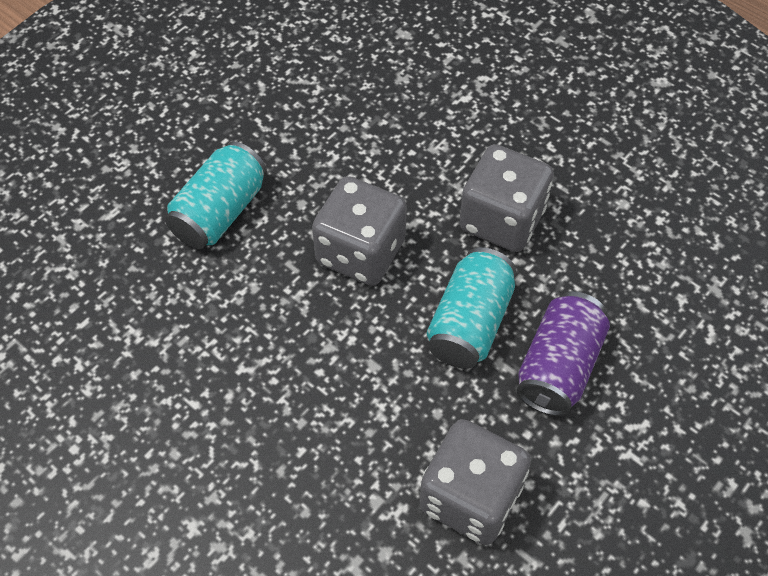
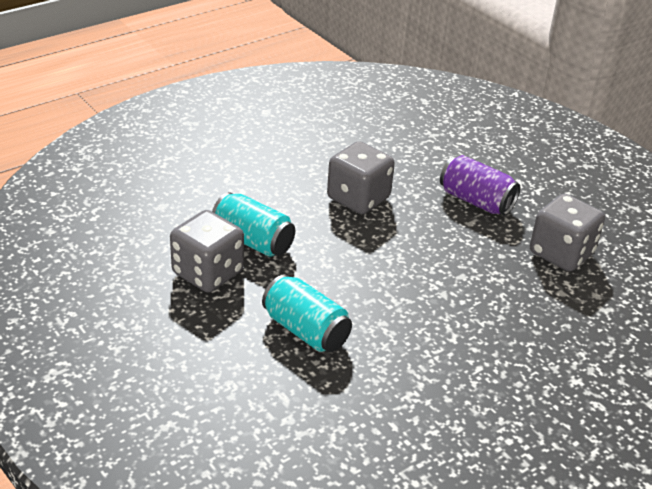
camera: 80 degrees left, 20 degrees down
grey dice [312,176,407,286] -> grey dice moved to [170,210,244,293]
turquoise can [427,247,516,369] -> turquoise can moved to [212,192,295,257]

